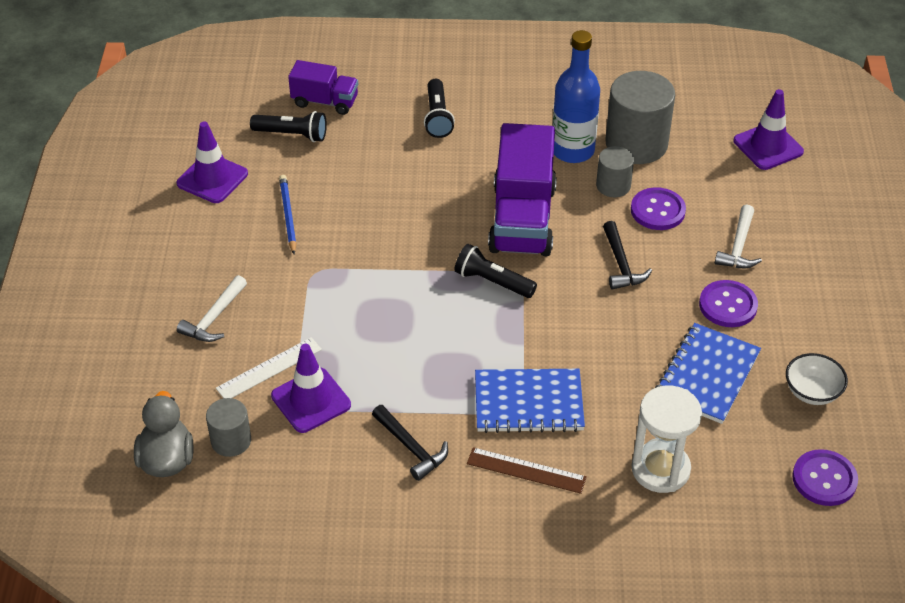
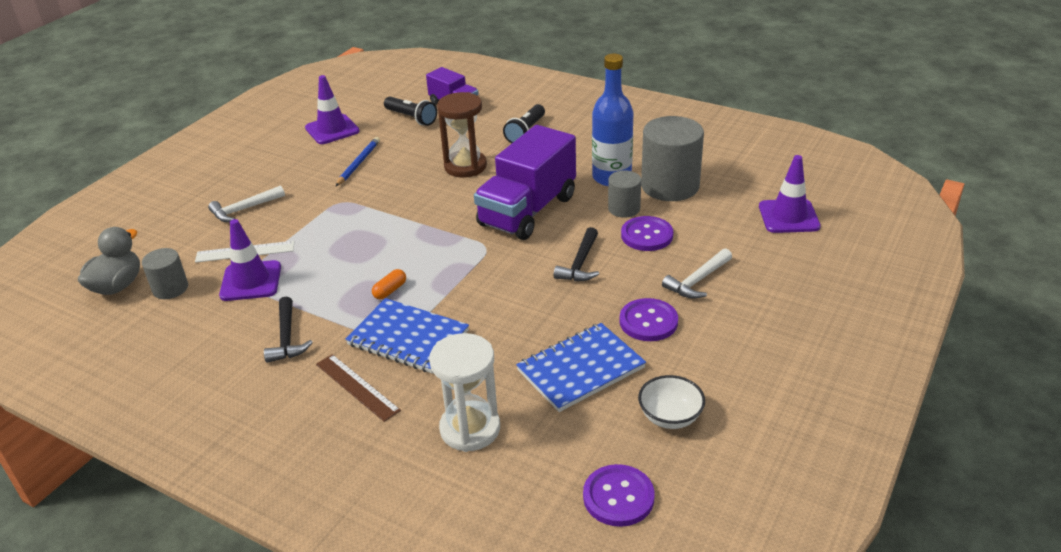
camera: 30 degrees right, 10 degrees down
black flashlight [454,244,537,298] -> none
none -> orange capsule [372,269,406,299]
none -> brown hourglass [437,92,487,177]

